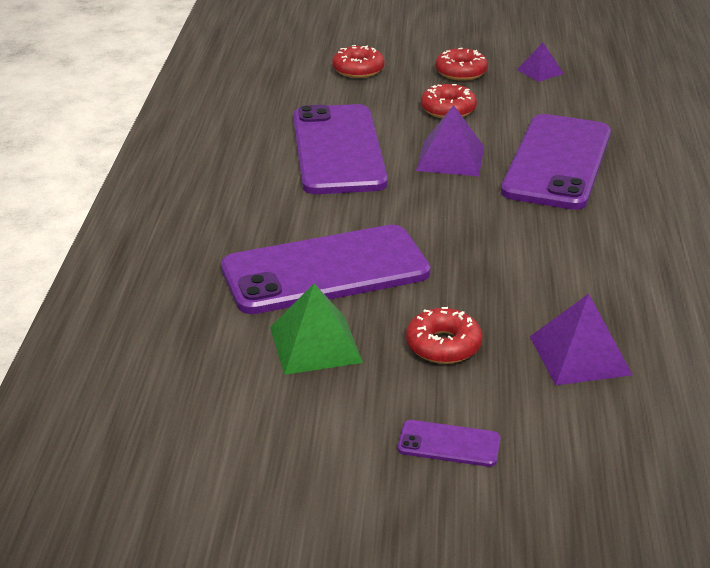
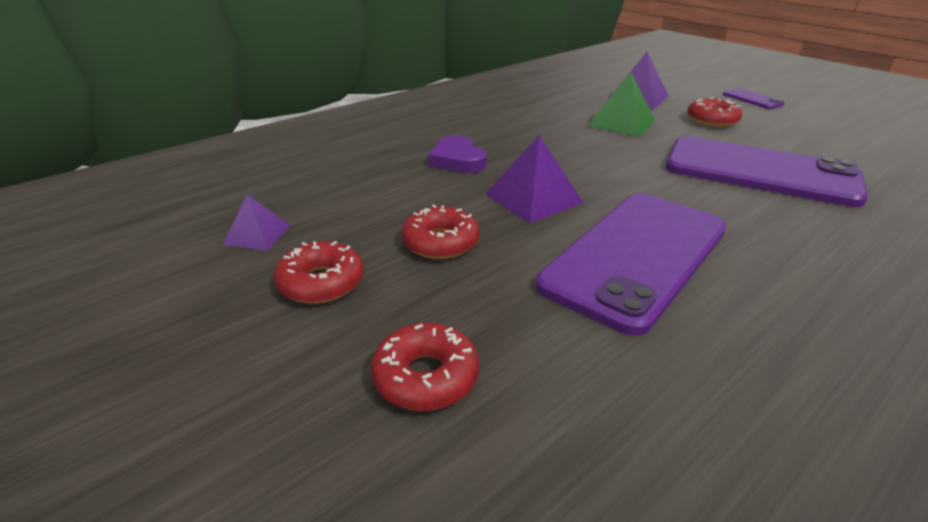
camera: 135 degrees left, 0 degrees up
green pyramid [270,284,363,375] -> green pyramid moved to [588,72,655,137]
purple phone [501,114,611,210] -> purple heart [428,135,487,173]

